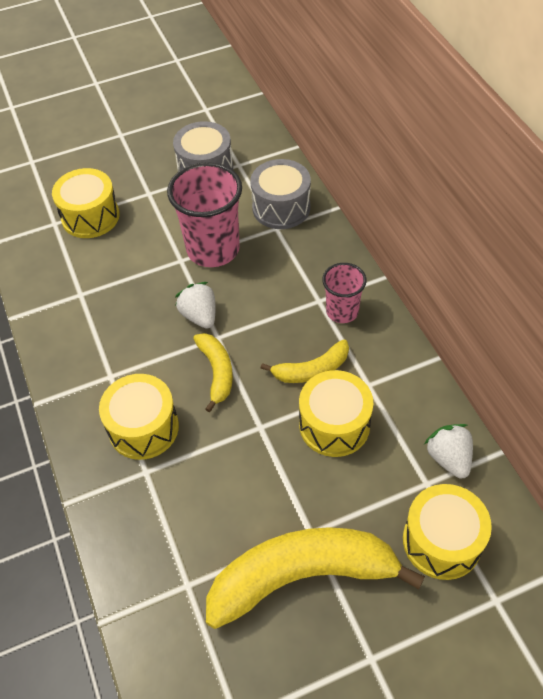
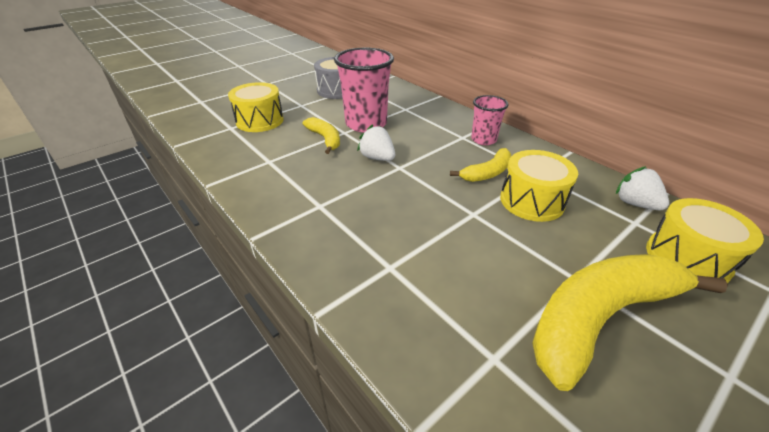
camera: 20 degrees left, 15 degrees down
yellow drum [99,374,179,460] -> none
yellow banana [193,333,233,412] -> yellow banana moved to [303,117,340,154]
grey drum [250,159,311,229] -> none

